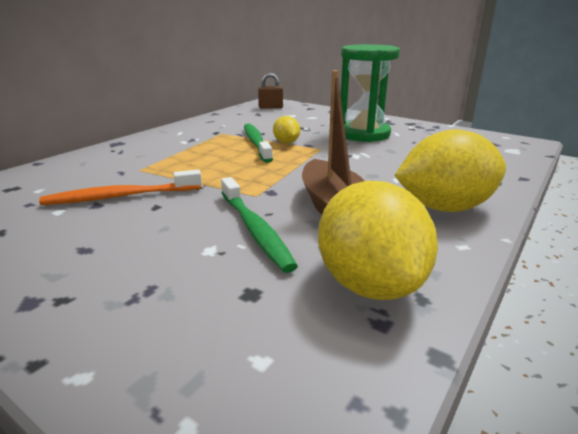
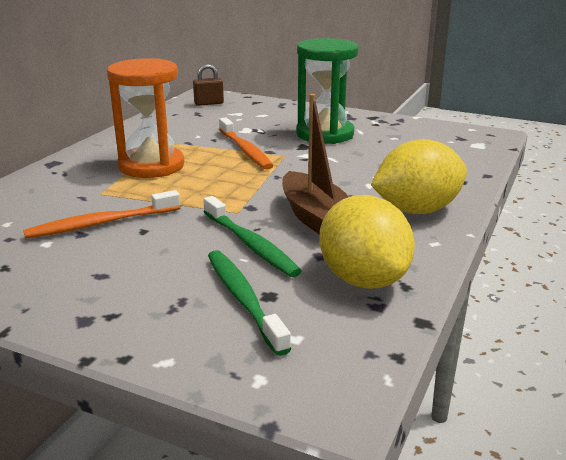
camera: 10 degrees left, 0 degrees up
green toothbrush [244,124,273,163] -> green toothbrush moved to [208,250,291,356]
yellow lemon [273,116,300,144] -> orange toothbrush [219,117,273,170]
none -> orange hourglass [107,58,184,178]

